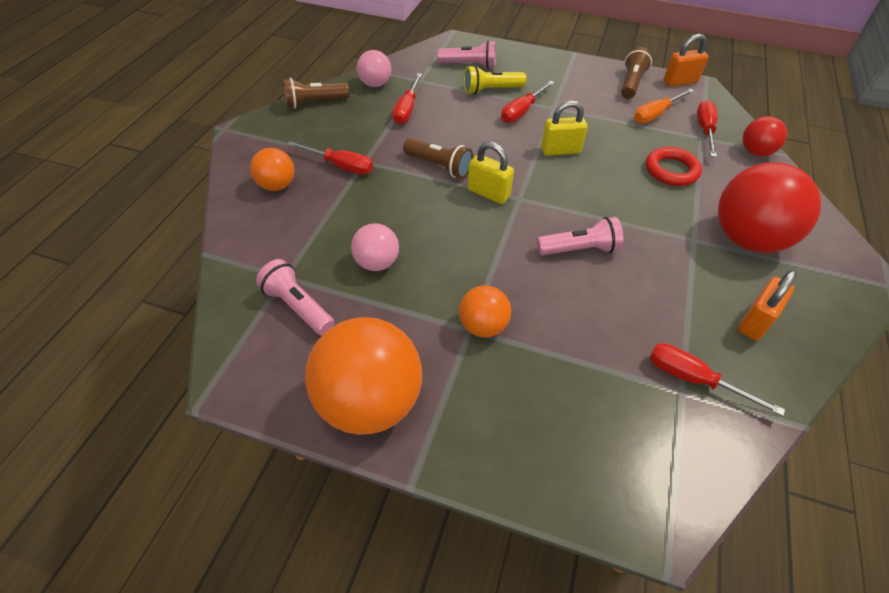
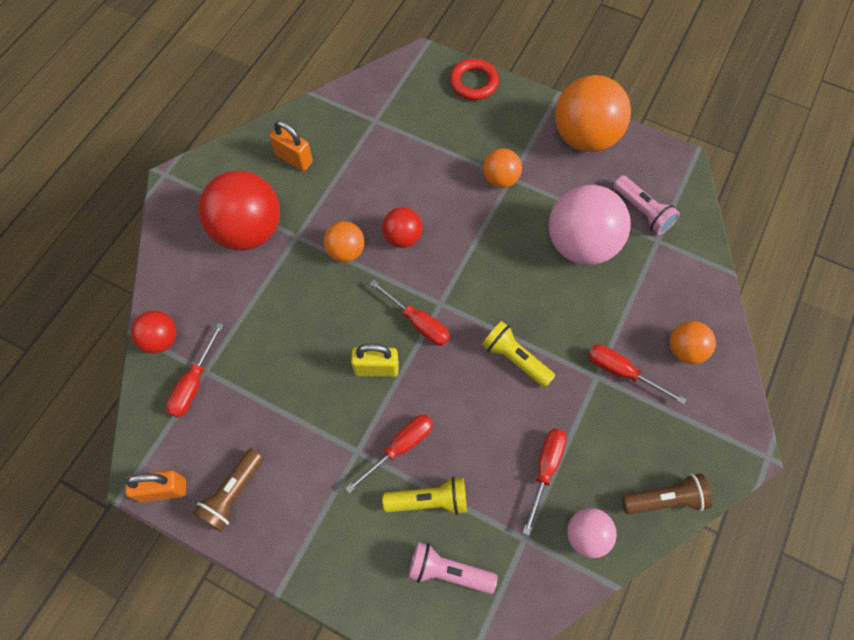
camera: 170 degrees left, 15 degrees up
pink ball [351,223,399,271] -> pink ball [549,185,631,265], size x1.92
brown flashlight [403,138,473,178] -> yellow flashlight [482,321,555,388]
yellow padlock [468,141,514,204] -> none
pink flashlight [537,217,623,256] -> red ball [382,207,422,248]
orange screwdriver [634,89,694,124] -> none
red ring [646,147,702,186] -> red ring moved to [449,59,499,100]
red screwdriver [649,343,785,416] -> red screwdriver moved to [370,280,450,346]
orange padlock [738,270,797,341] -> orange padlock turned 75 degrees clockwise [269,121,313,171]
none -> orange ball [324,221,365,262]

